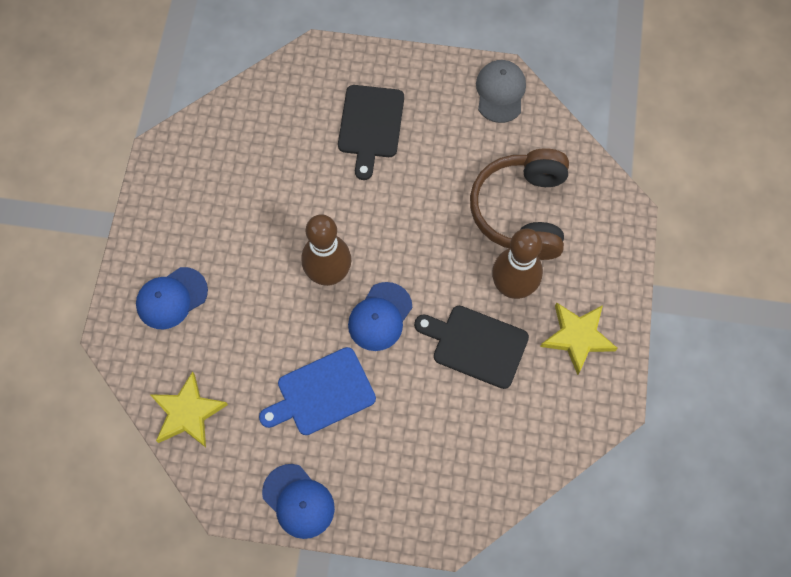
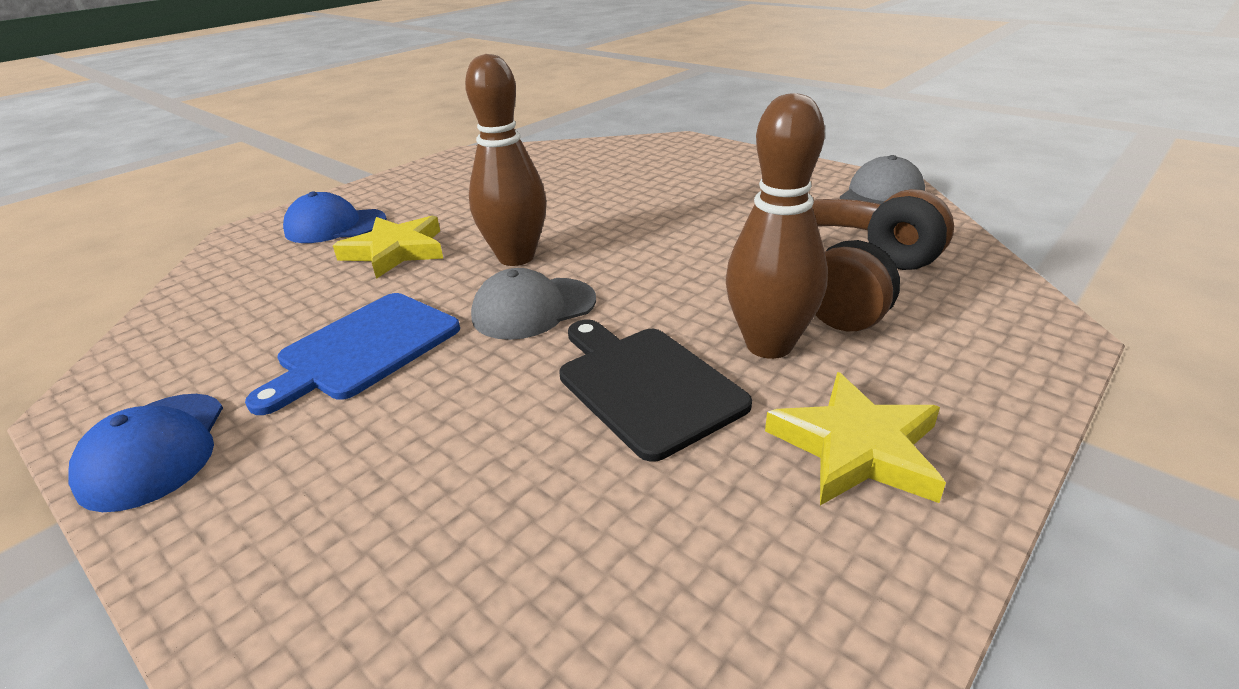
camera: 35 degrees right, 35 degrees down
yellow star [151,371,228,447] -> yellow star moved to [333,216,443,279]
blue cutting board [259,347,376,435] -> blue cutting board turned 60 degrees counterclockwise [245,293,460,415]
black cutting board [338,85,404,180] -> none
blue cap [348,282,412,351] -> grey cap [471,268,596,340]

